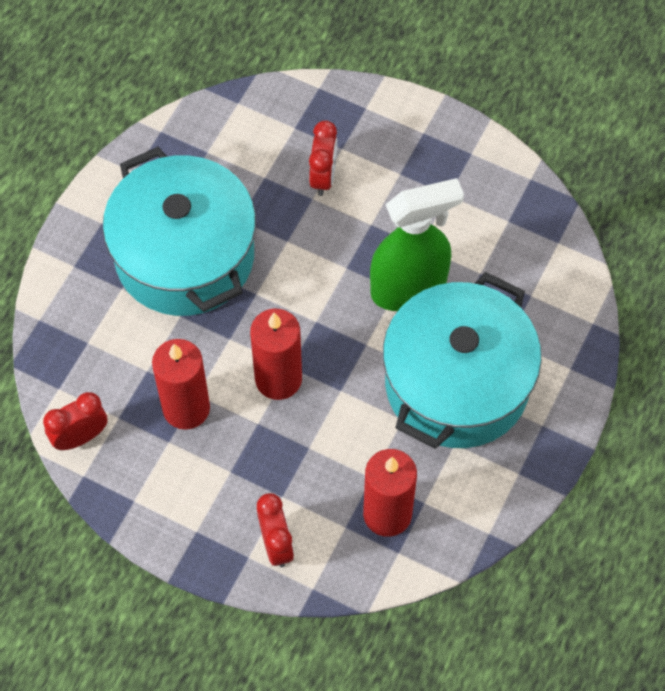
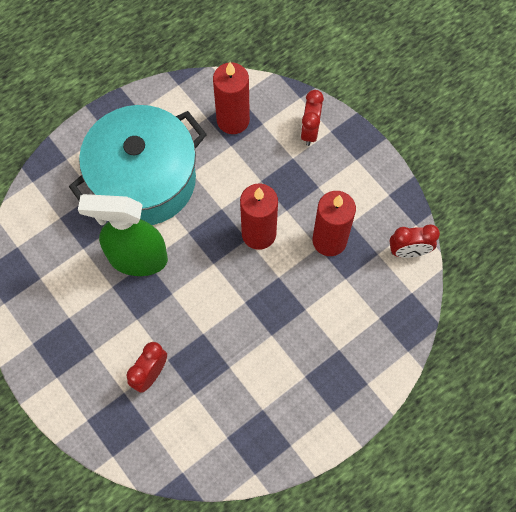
camera: 155 degrees left, 5 degrees up
turquoise pot [103,147,256,316] -> none

